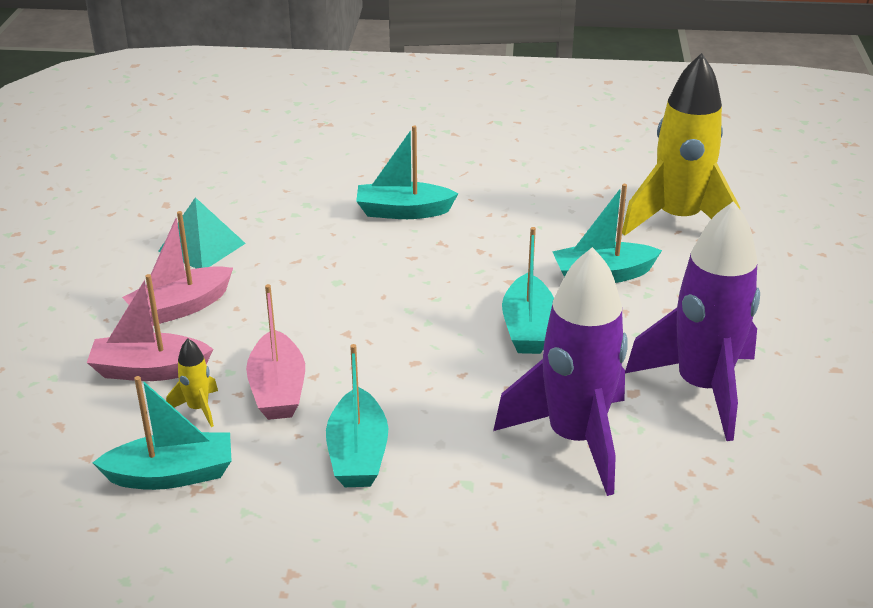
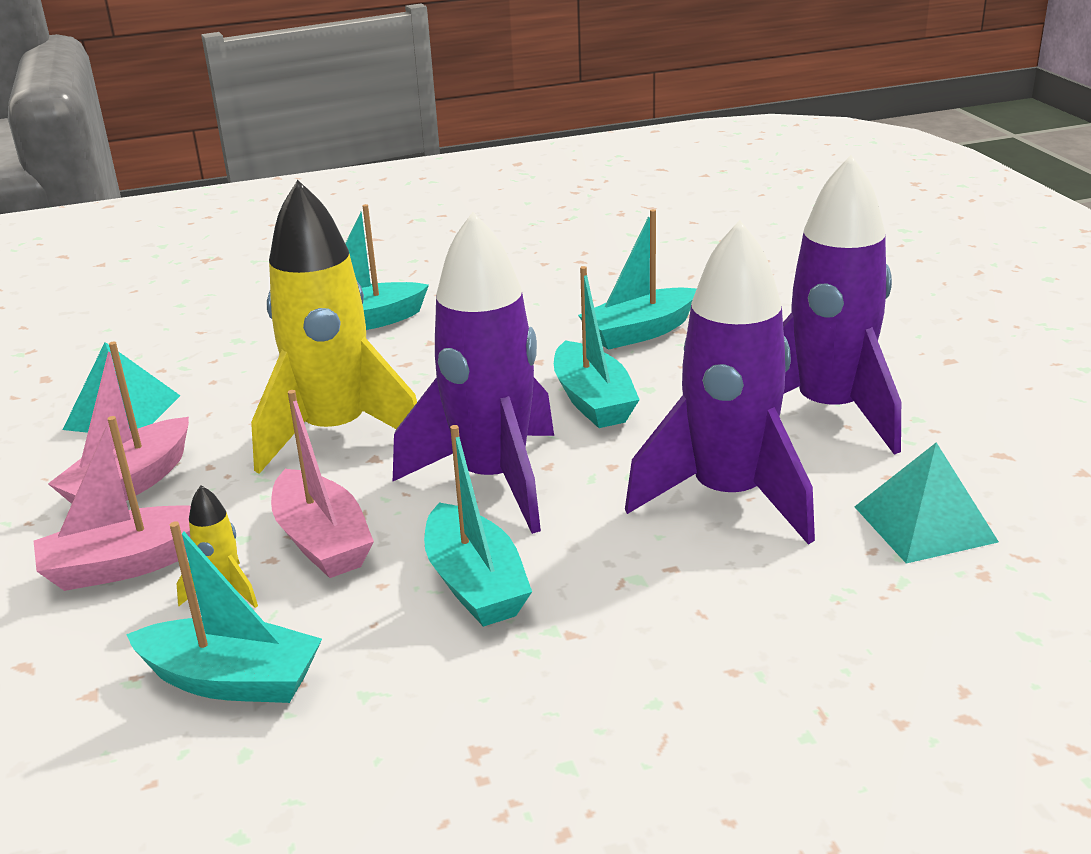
camera: 20 degrees left, 5 degrees down
turquoise boat [92,376,232,490] -> turquoise boat turned 45 degrees clockwise [126,521,322,703]
yellow rocket [622,53,740,236] -> yellow rocket moved to [251,180,417,474]
none -> purple rocket [393,212,554,534]
none -> turquoise pyramid [854,442,999,564]

